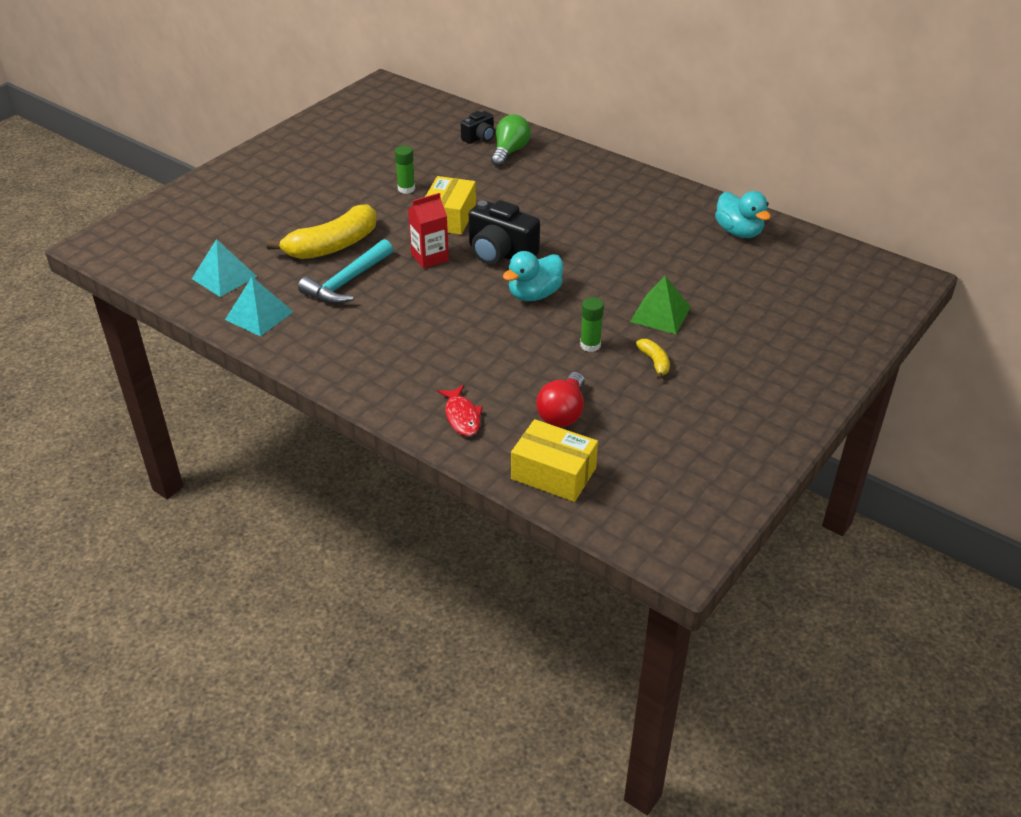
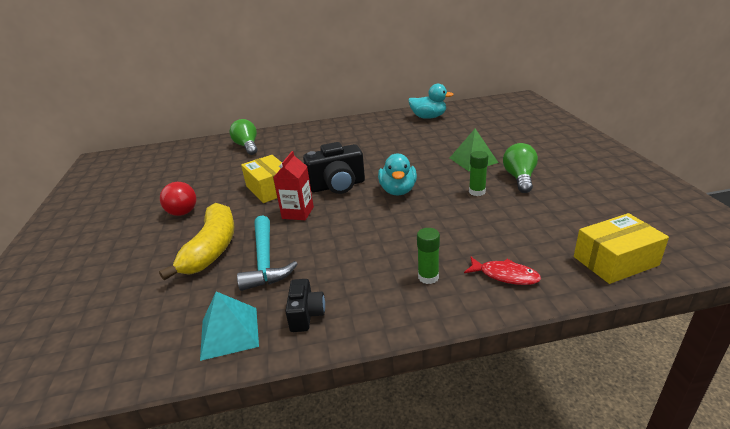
camera: 45 degrees left, 10 degrees down
turquoise pyramid [192,239,257,297] -> none
green glue stick [395,146,415,194] -> green glue stick moved to [417,228,440,284]
black camera [461,111,495,144] -> black camera moved to [285,279,325,332]
red light bulb [537,372,585,427] -> red light bulb moved to [160,182,196,216]
yellow banana [636,339,670,380] -> green light bulb [503,143,538,193]

